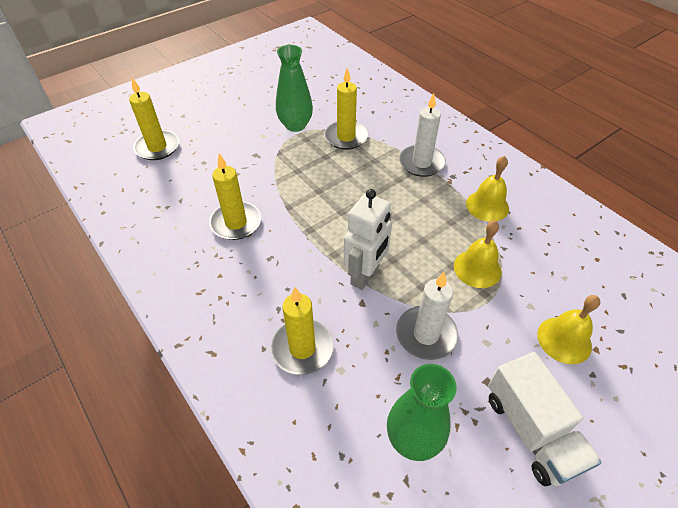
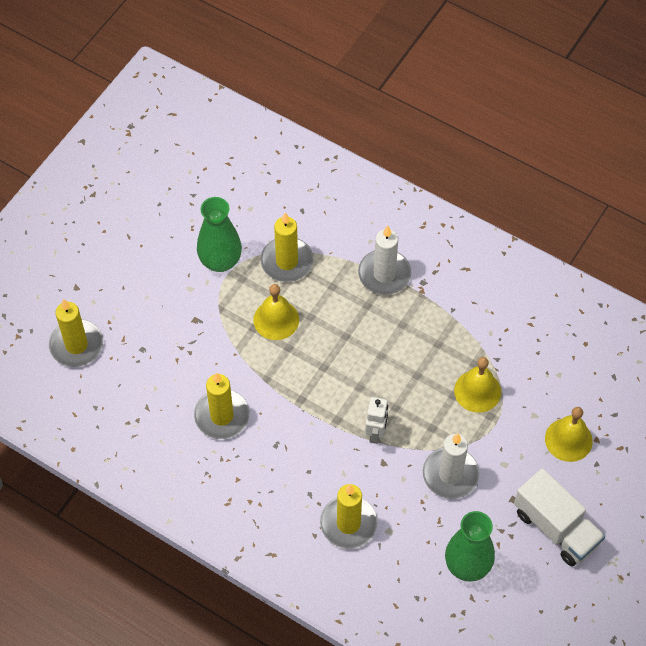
camera: 20 degrees left, 10 degrees up
white robot [344,189,392,290] -> white robot [365,397,388,444], size x0.63
yellow bell [466,156,509,222] -> yellow bell moved to [253,284,299,340]

